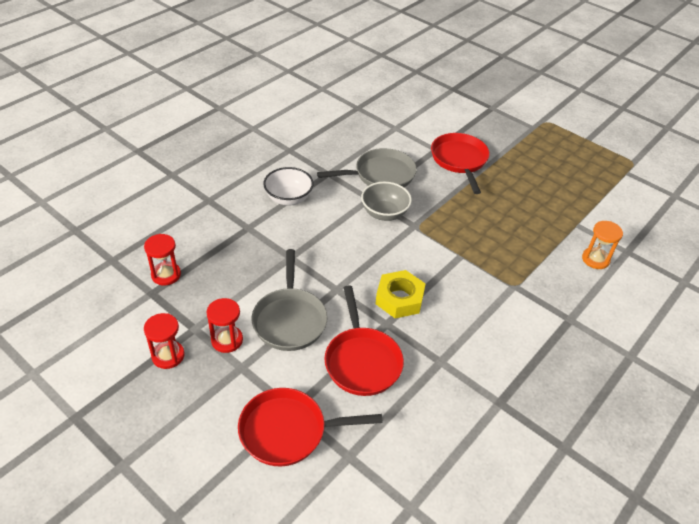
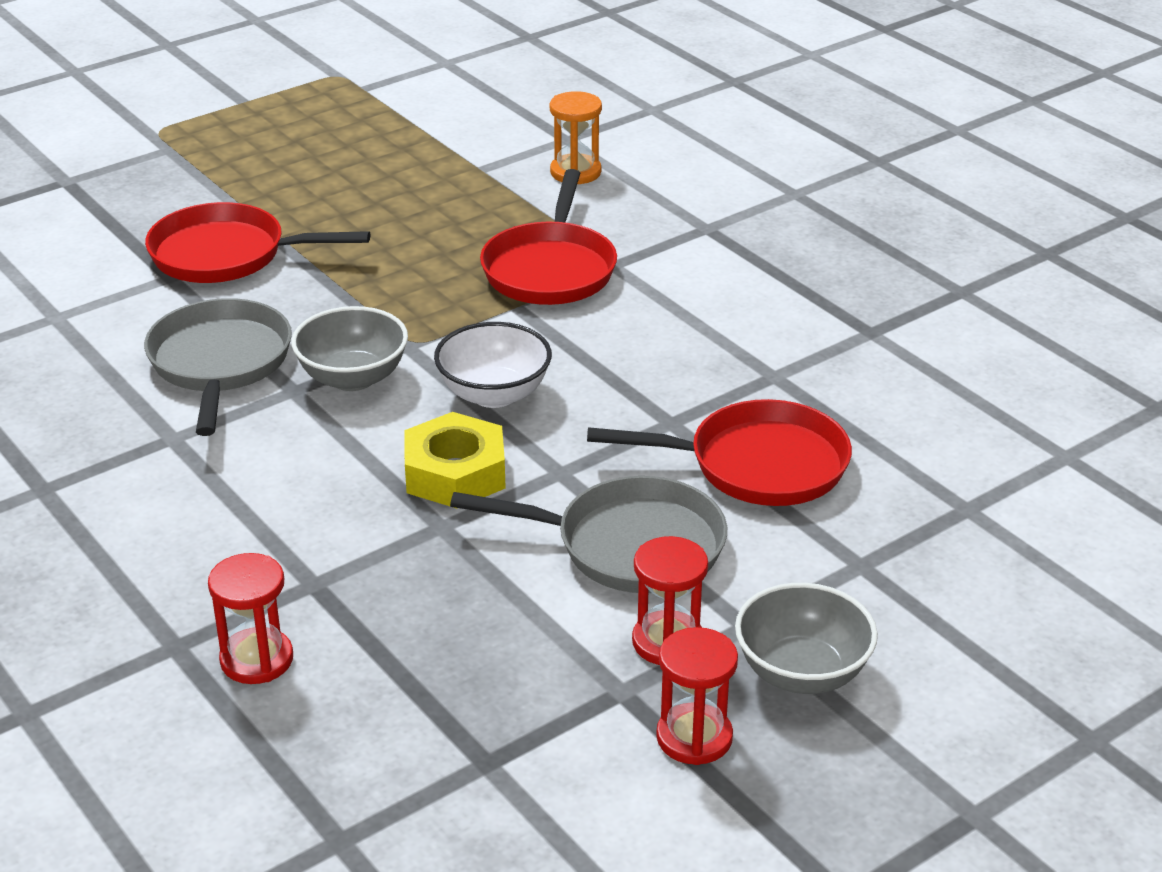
camera: 75 degrees left, 10 degrees down
red hourglass [144,234,181,285] -> red hourglass moved to [208,553,293,684]
red pan [238,388,383,466] -> red pan moved to [480,169,617,305]
white bowl [263,167,314,206] -> white bowl moved to [434,322,552,408]
yellow nut [375,270,425,318] -> yellow nut moved to [404,412,506,508]
none -> grey bowl [735,583,878,694]

